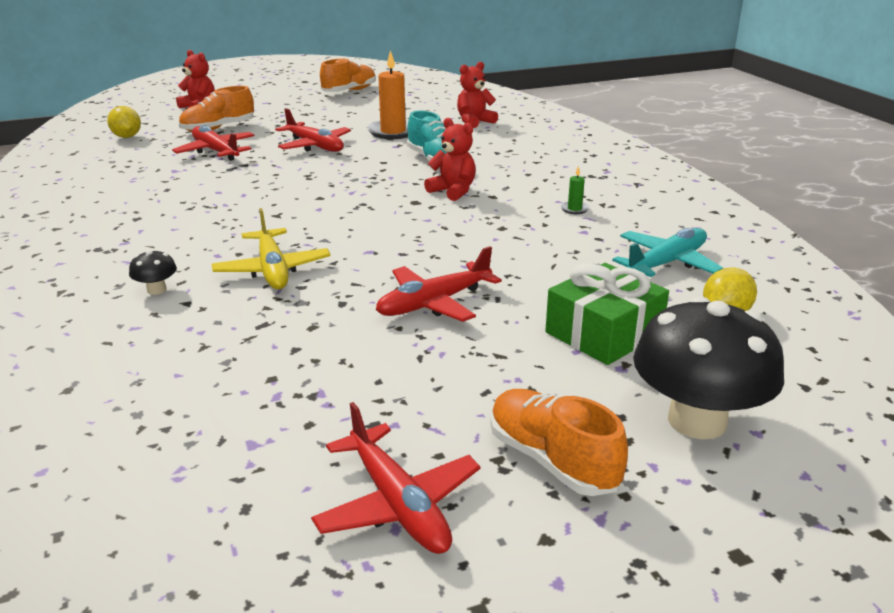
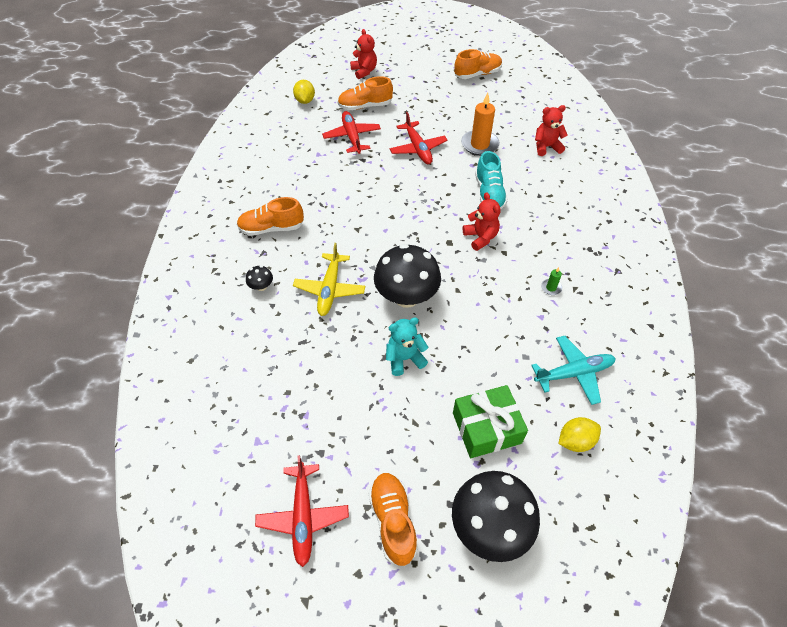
camera: 25 degrees right, 25 degrees up
red plane [376,246,502,322] -> turquoise teddy bear [386,317,428,376]
none -> orange shoe [237,197,304,236]
none -> black mushroom [374,244,441,308]

